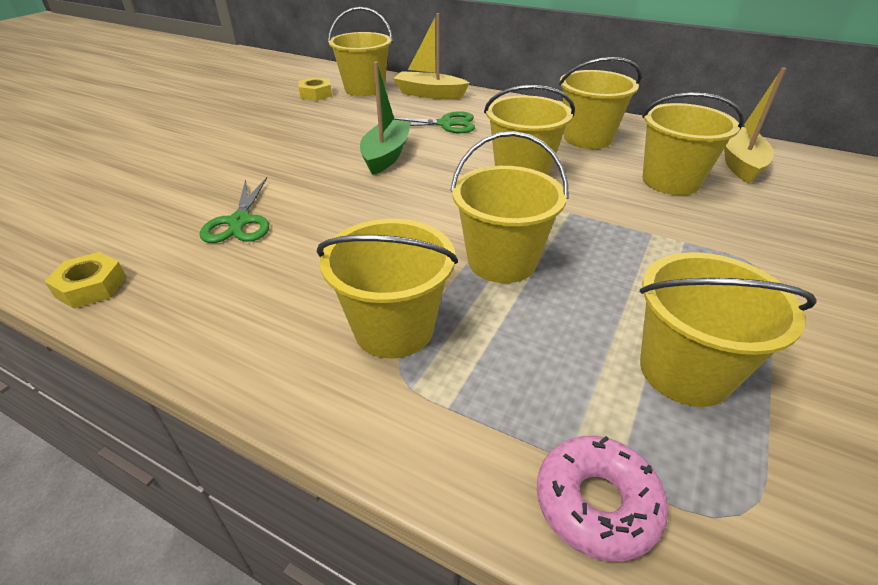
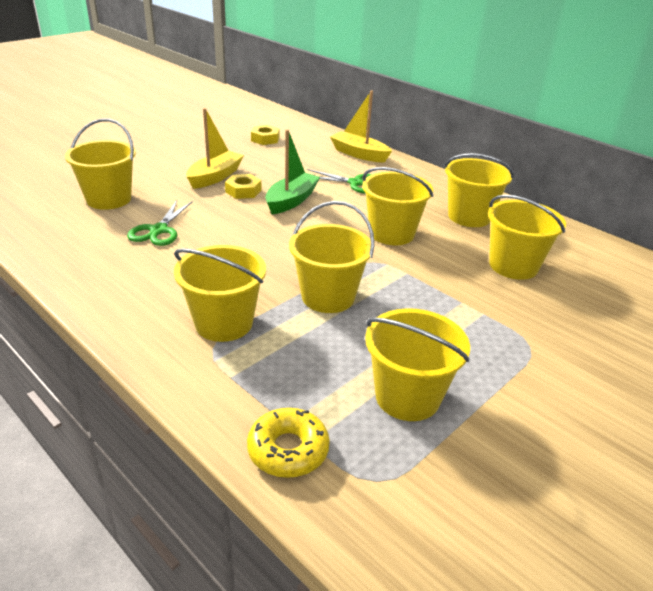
camera: 15 degrees right, 5 degrees down
yellow nut [44,252,126,309] -> yellow nut moved to [225,174,262,199]
yellow bucket [328,7,393,96] -> yellow bucket moved to [65,119,136,210]
pink donut [537,436,668,562] -> yellow donut [247,408,330,478]
yellow boat [724,67,787,183] -> yellow boat moved to [186,108,244,189]

